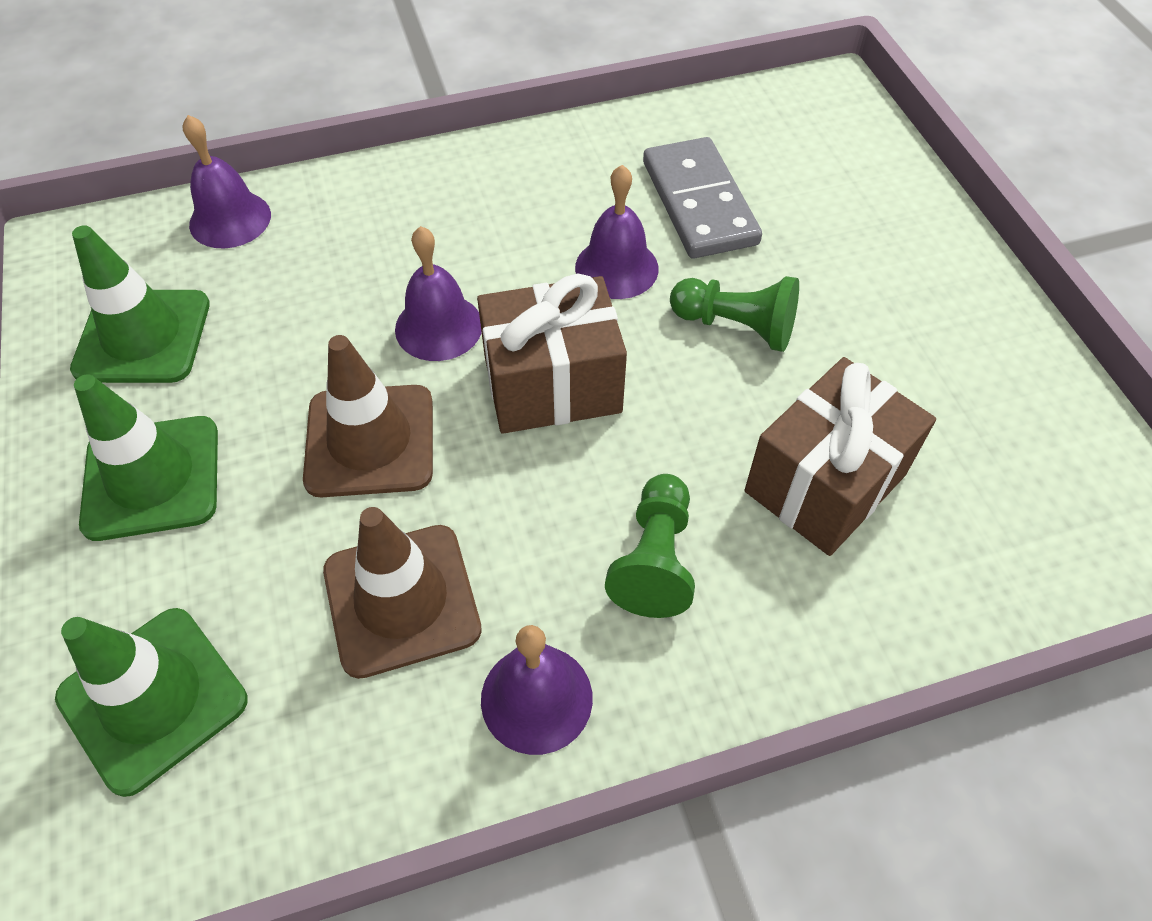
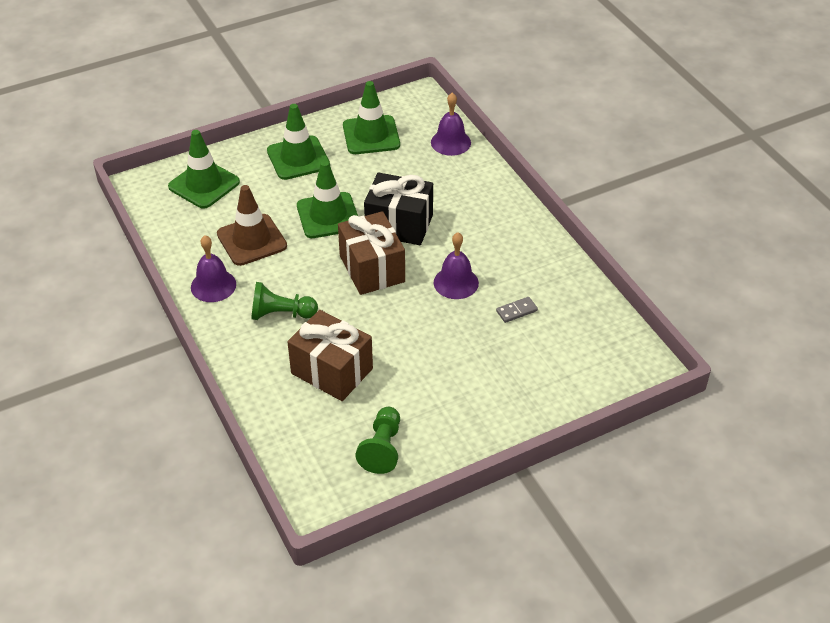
camera: 80 degrees right, 10 degrees down
brown traffic cone [303,335,433,497] -> green traffic cone [297,161,358,238]
purple bell [395,226,482,361] -> black gift [364,172,433,245]
grey domino [643,137,762,259] -> grey domino [496,297,538,323], size x0.44
green pawn [670,276,799,352] -> green pawn moved to [355,407,400,474]

